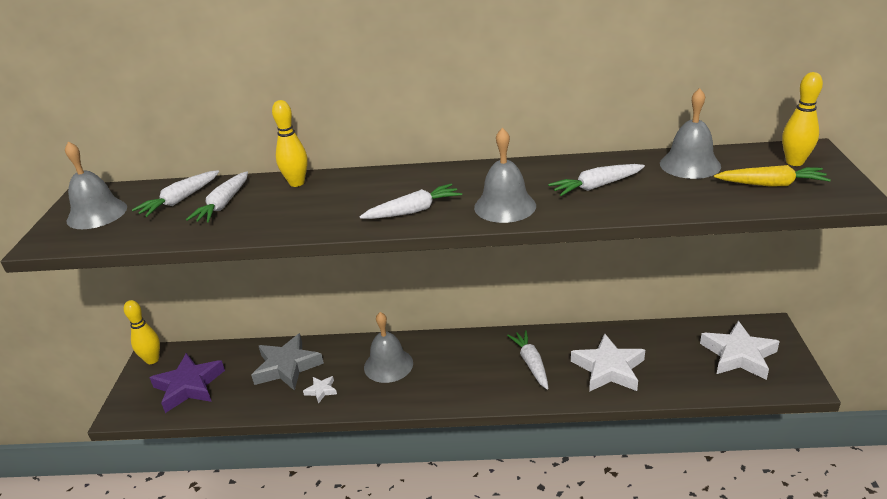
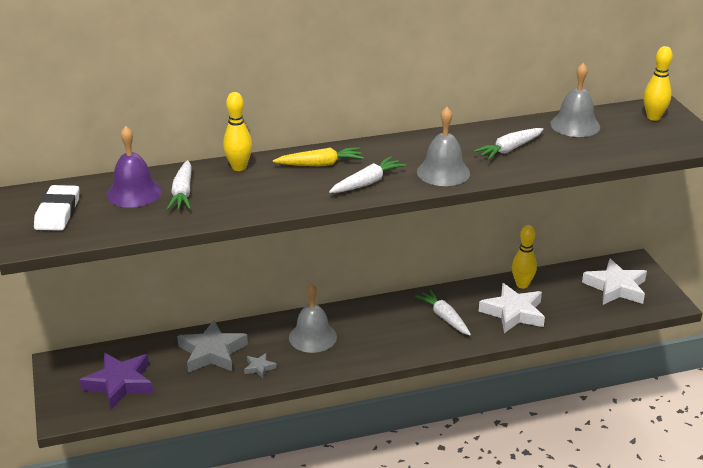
camera: 20 degrees left, 0 degrees up
grey bell [65,141,127,229] -> white eraser [34,185,79,231]
yellow bowling pin [124,300,160,364] -> yellow bowling pin moved to [512,225,537,289]
white carrot [132,170,219,217] -> purple bell [106,126,162,208]
white star [303,376,337,404] -> grey star [244,353,277,378]
yellow carrot [714,165,831,186] -> yellow carrot moved to [273,147,364,166]

